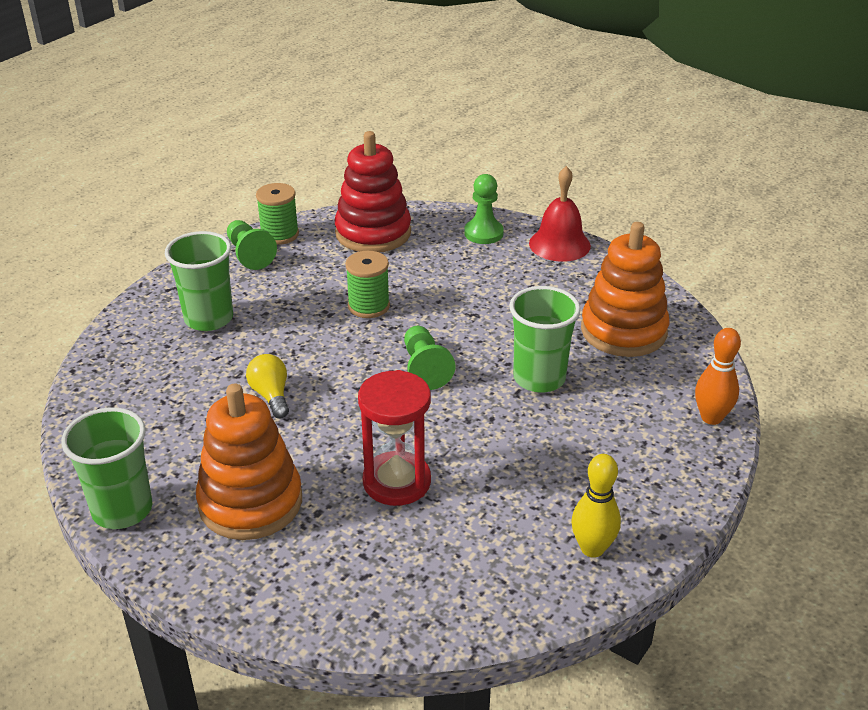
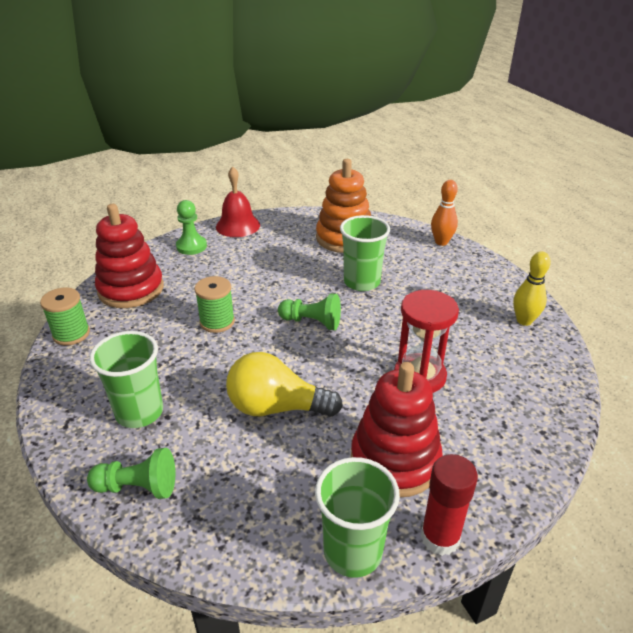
camera: 60 degrees left, 0 degrees up
orange stacking toy [196,384,302,540] -> red stacking toy [351,362,443,497]
green pawn [227,220,277,270] -> green pawn moved to [87,448,175,499]
yellow light bulb [246,354,289,418] -> yellow light bulb [226,352,343,417], size x1.75
none -> red glue stick [421,454,478,556]

